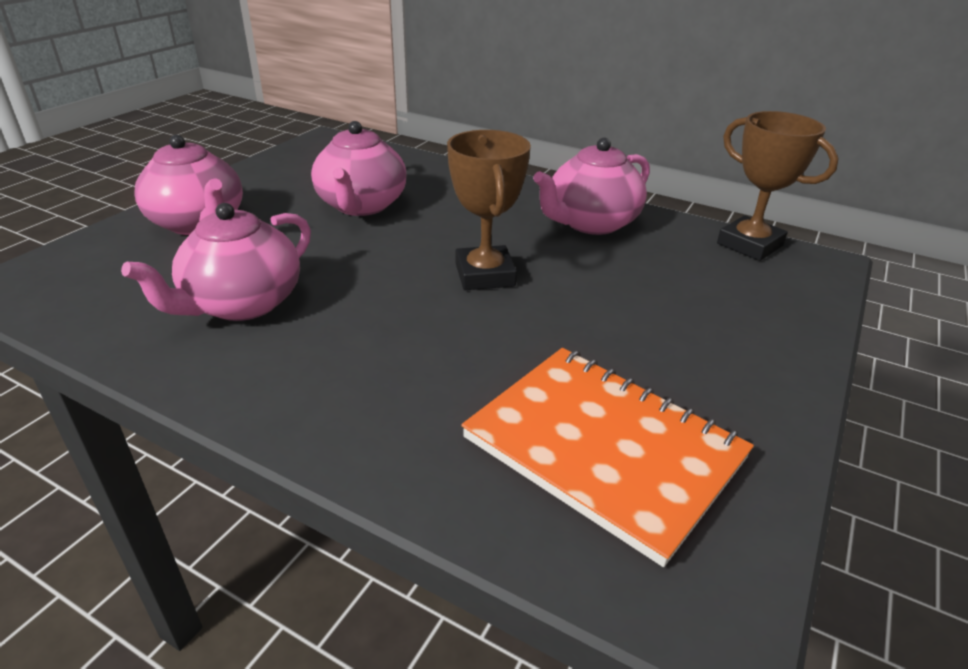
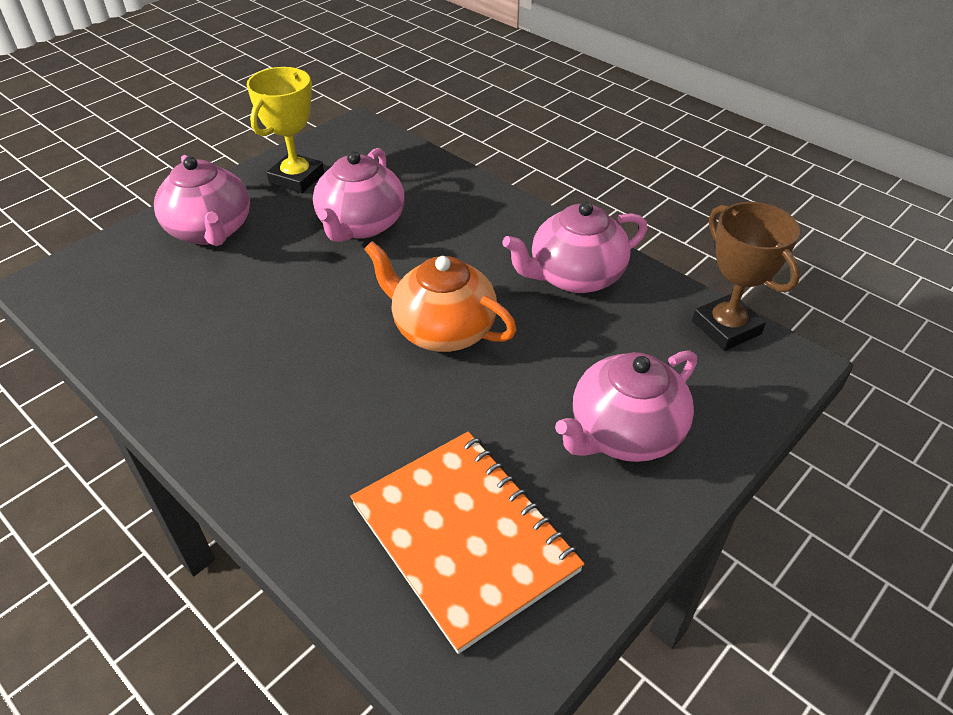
camera: 15 degrees right, 10 degrees up
pink teapot [121,203,311,321] -> pink teapot moved to [555,350,697,462]
brown trophy [447,130,531,290] -> orange teapot [364,241,517,352]
none -> yellow trophy [247,67,324,193]

